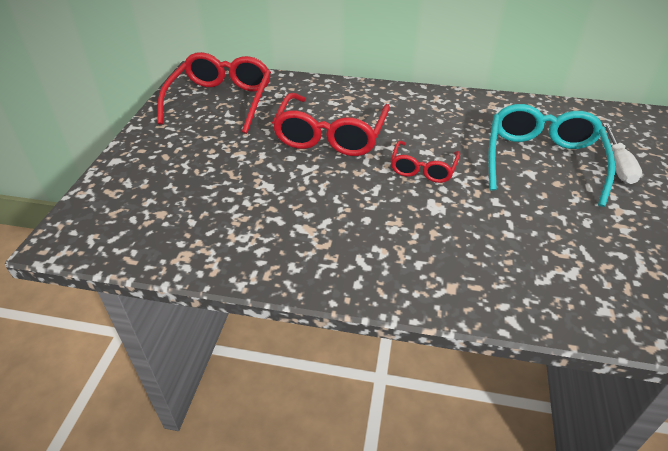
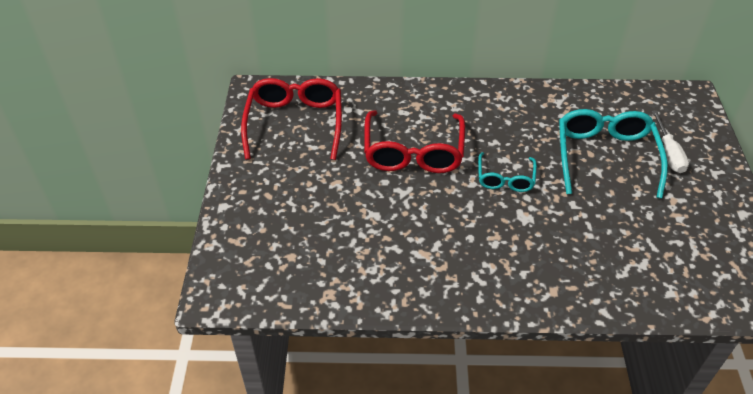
camera: 10 degrees left, 5 degrees up
red glasses [391,141,460,183] -> turquoise glasses [478,152,537,192]

